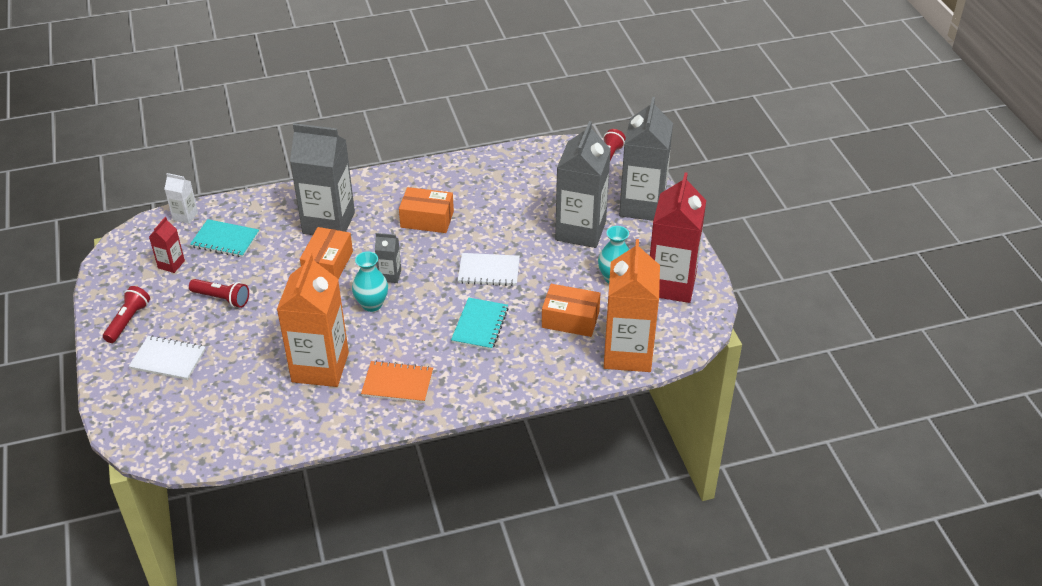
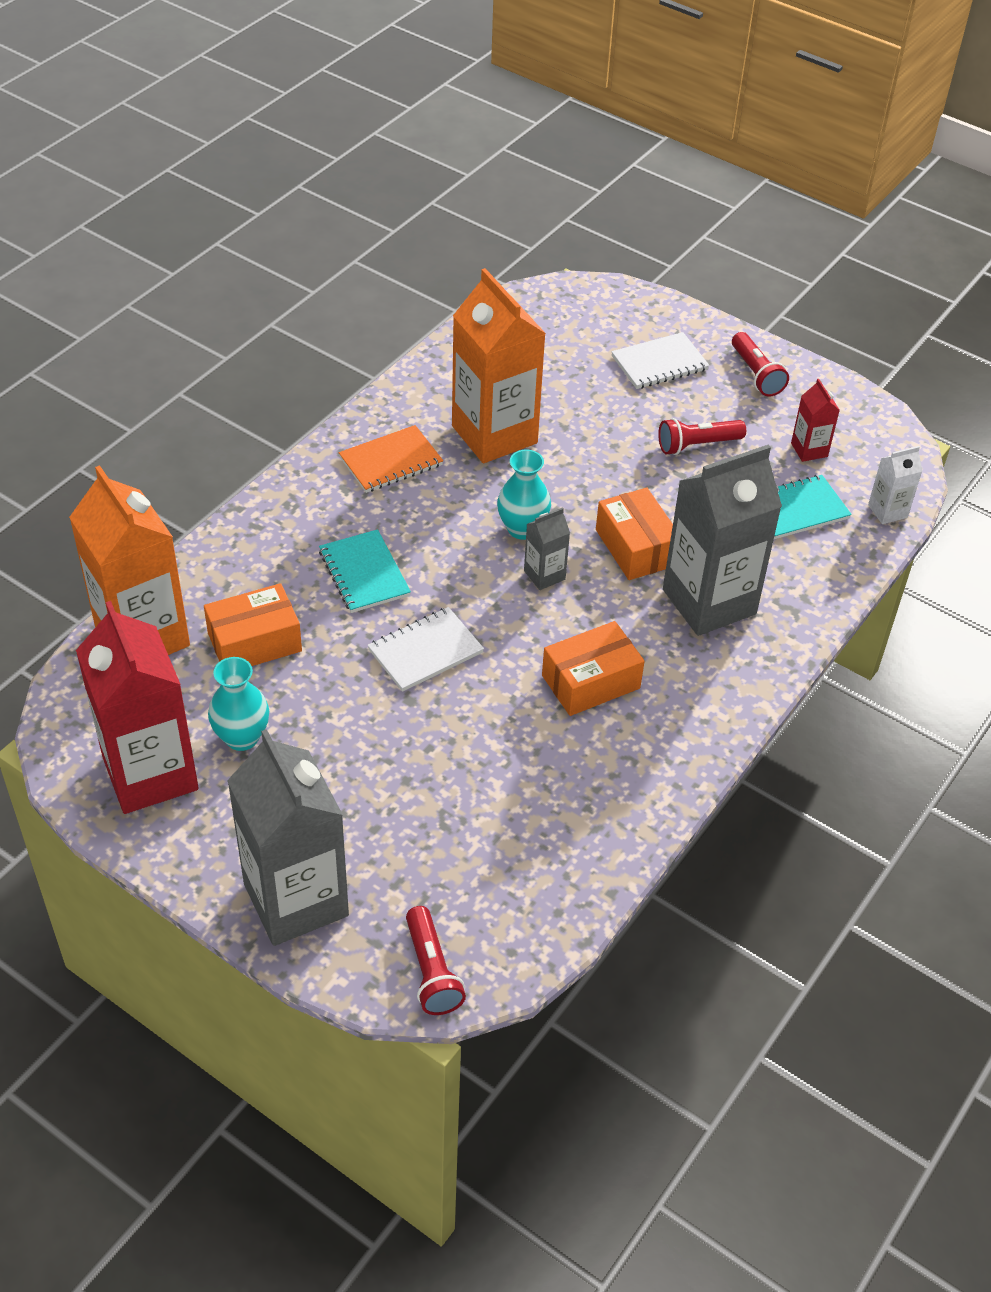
camera: 140 degrees right, 5 degrees up
grey carton [555,121,611,248] -> none

